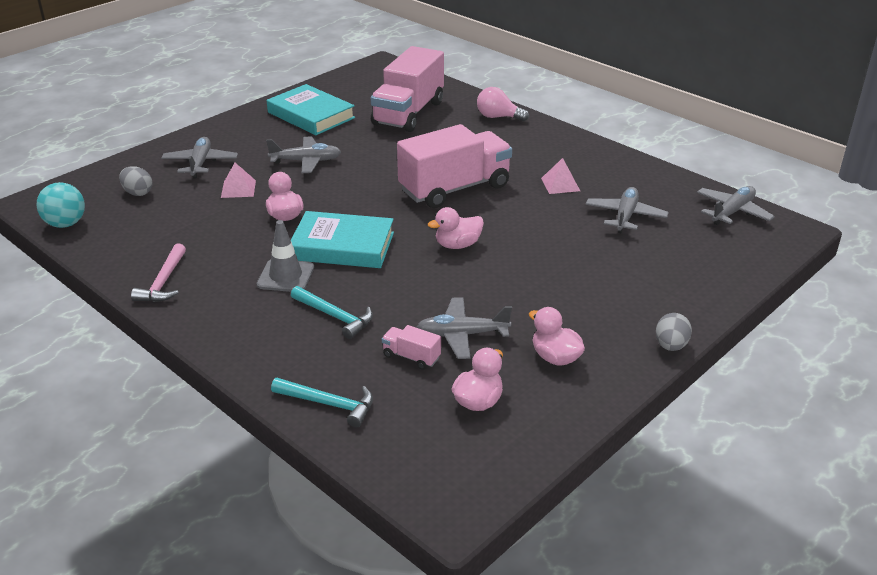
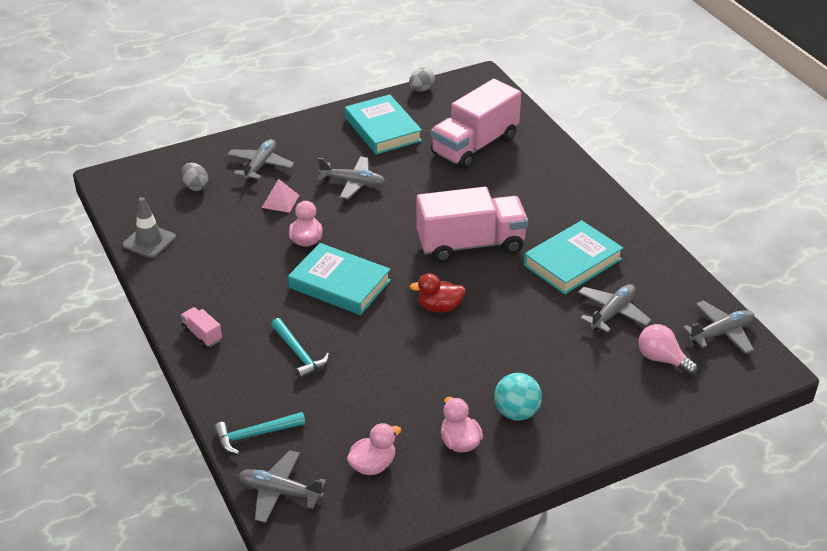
camera: 20 degrees right, 5 degrees up
turquoise ball [37,182,85,228] -> turquoise ball moved to [494,373,542,420]
pink hammer [131,243,186,302] -> none
grey traffic cone [257,220,314,292] -> grey traffic cone moved to [122,197,176,258]
turquoise hammer [271,378,373,427] -> turquoise hammer turned 120 degrees clockwise [214,412,306,455]
pink truck [382,325,441,370] -> pink truck moved to [181,307,222,348]
grey plane [417,297,512,359] -> grey plane moved to [239,450,326,523]
pink duck [428,207,484,249] -> red duck [410,273,465,313]
pink light bulb [477,87,529,122] -> pink light bulb moved to [639,324,698,376]
pink pyramid [541,158,580,194] -> turquoise book [523,220,624,294]
grey egg [656,313,692,351] -> grey egg moved to [409,68,435,91]

